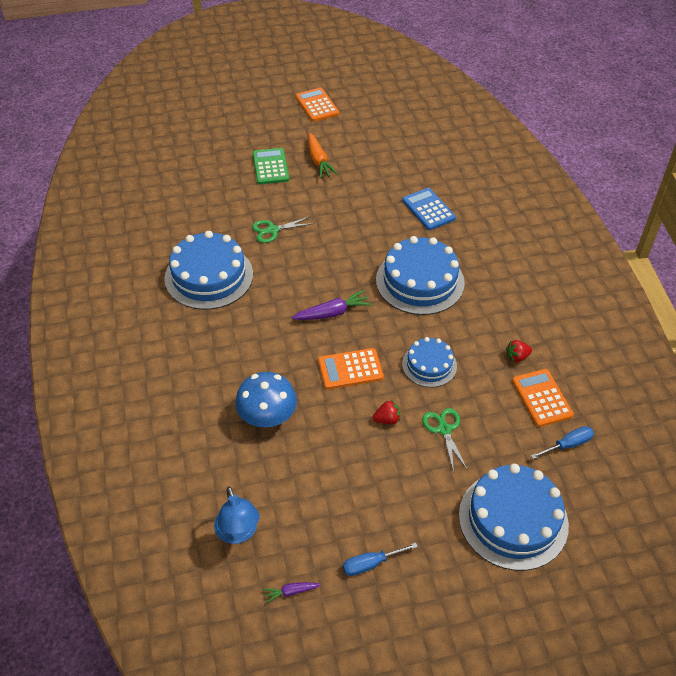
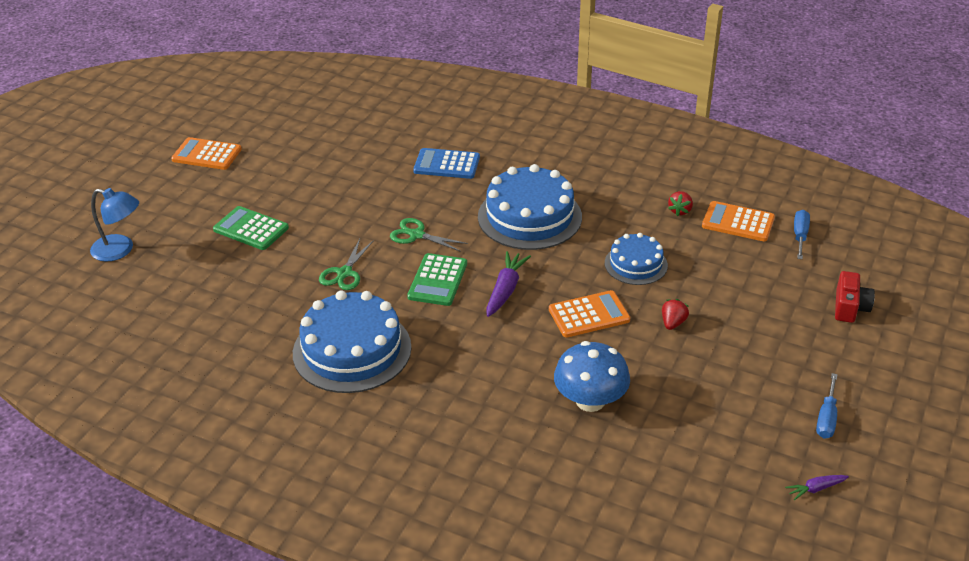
camera: 50 degrees left, 10 degrees down
blue lamp [214,486,260,544] -> blue lamp moved to [90,188,139,261]
purple carrot [263,582,321,603] -> purple carrot turned 45 degrees clockwise [785,475,849,500]
orange carrot [308,133,338,178] -> none
orange calculator [318,348,384,389] -> orange calculator turned 135 degrees counterclockwise [549,290,630,338]
green scissors [422,408,468,472] -> green scissors moved to [390,218,468,252]
blue cake [459,464,569,571] -> red camera [835,271,875,323]
none -> green calculator [407,253,467,306]

